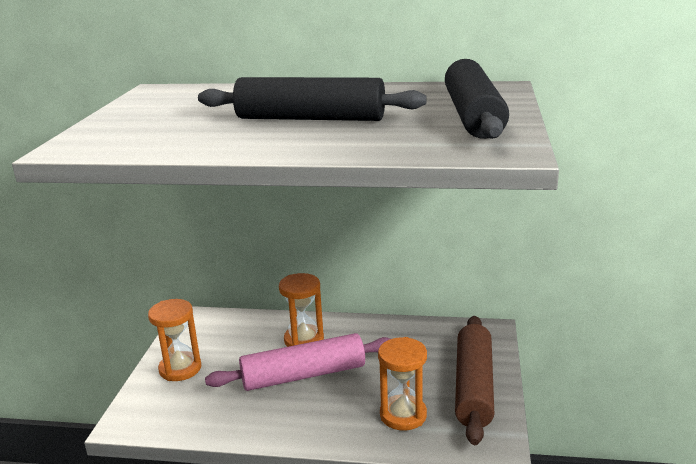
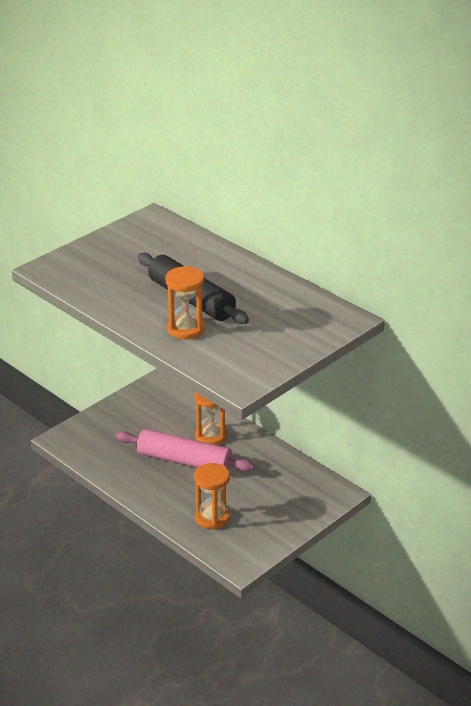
camera: 35 degrees right, 10 degrees up
orange hourglass [148,299,201,381] -> orange hourglass moved to [166,266,205,339]
black rolling pin [445,59,509,139] -> none
brown rolling pin [455,316,494,445] -> none

